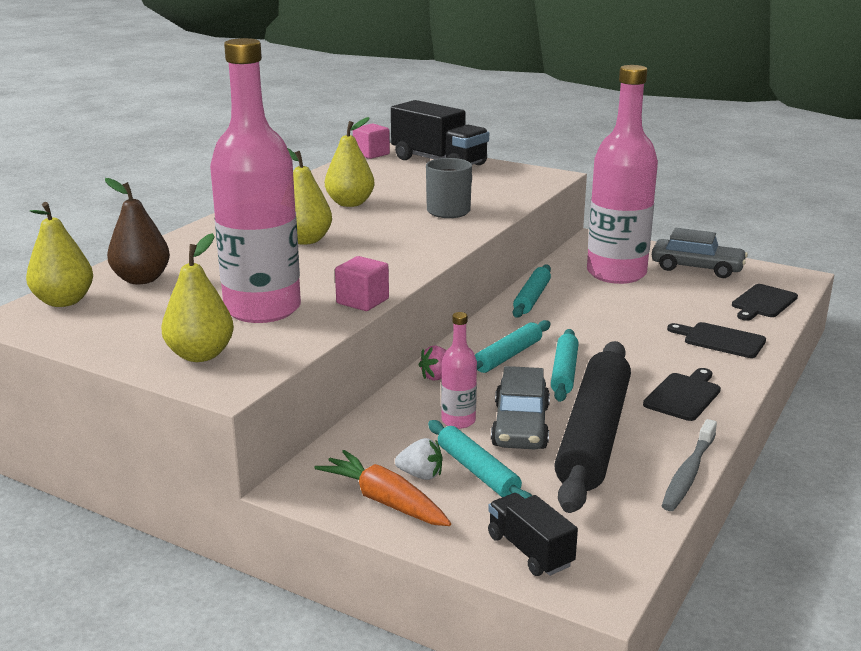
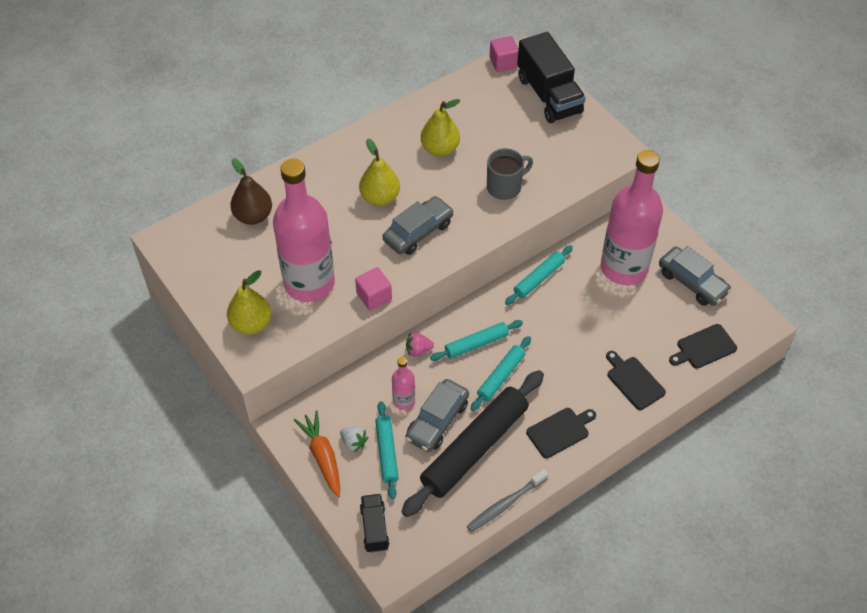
camera: 25 degrees right, 30 degrees up
yellow pear [26,202,93,307] -> none
none -> grey car [383,196,454,255]

